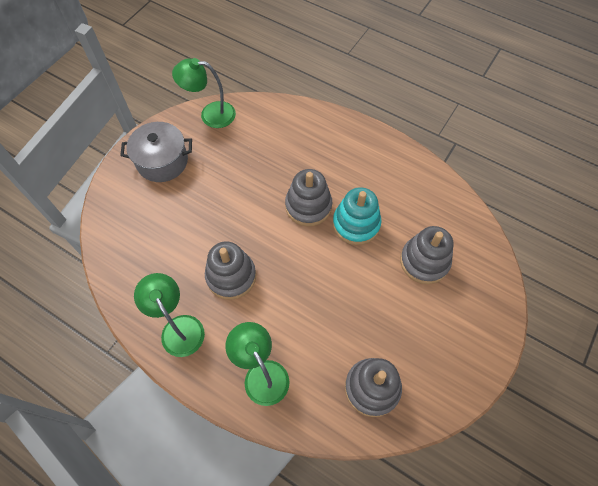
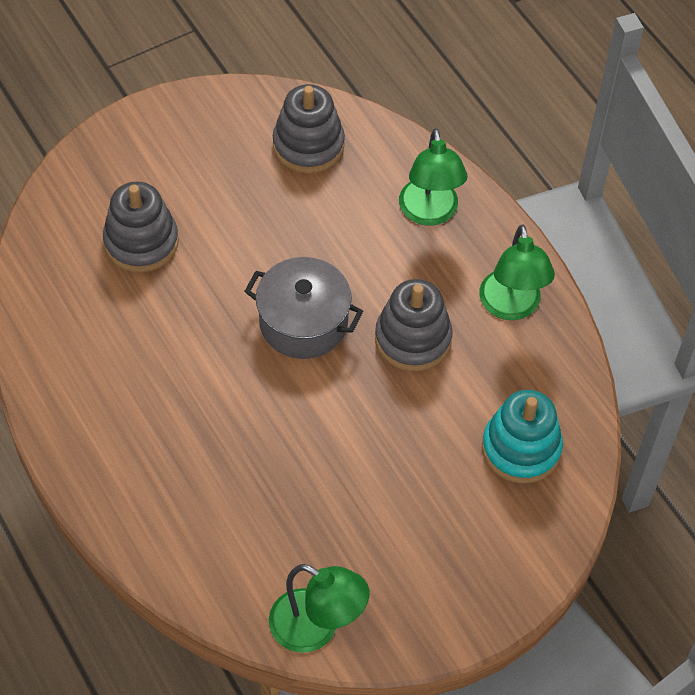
camera: 155 degrees left, 5 degrees down
grey pot [120,122,192,182] -> grey pot moved to [244,257,363,359]
grey stacking toy [285,169,332,226] -> none
turquoise stacking toy [333,187,382,245] -> turquoise stacking toy moved to [482,390,563,483]

